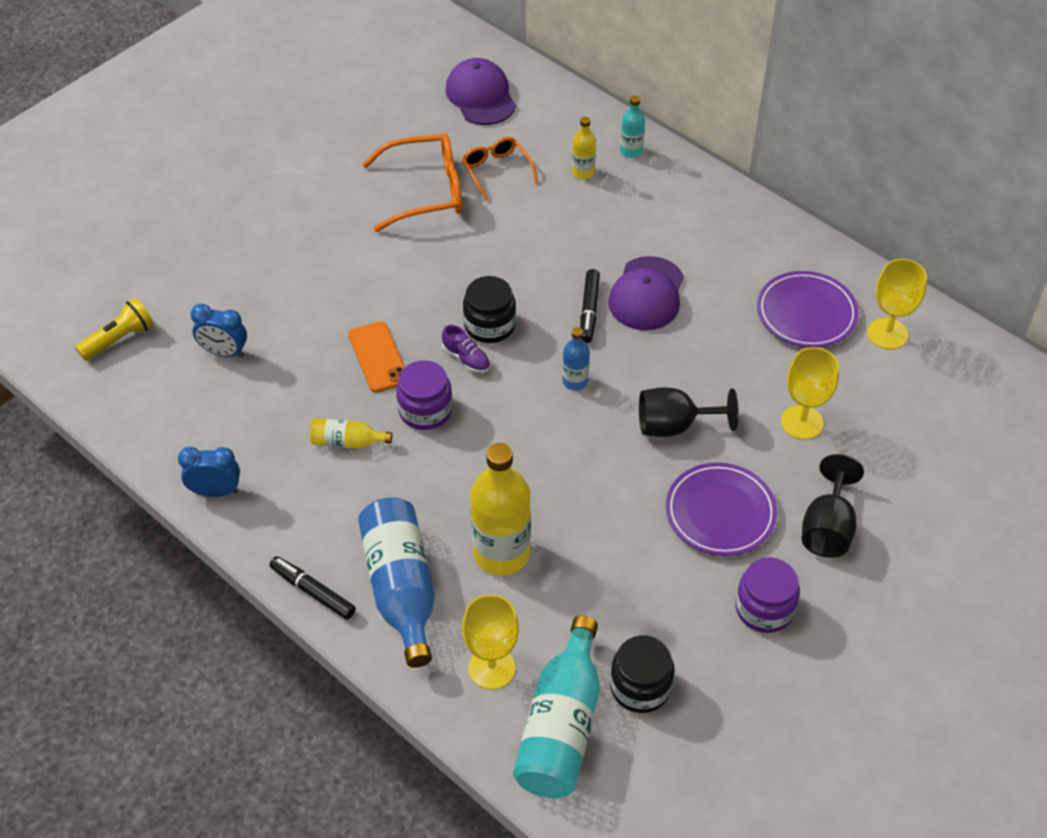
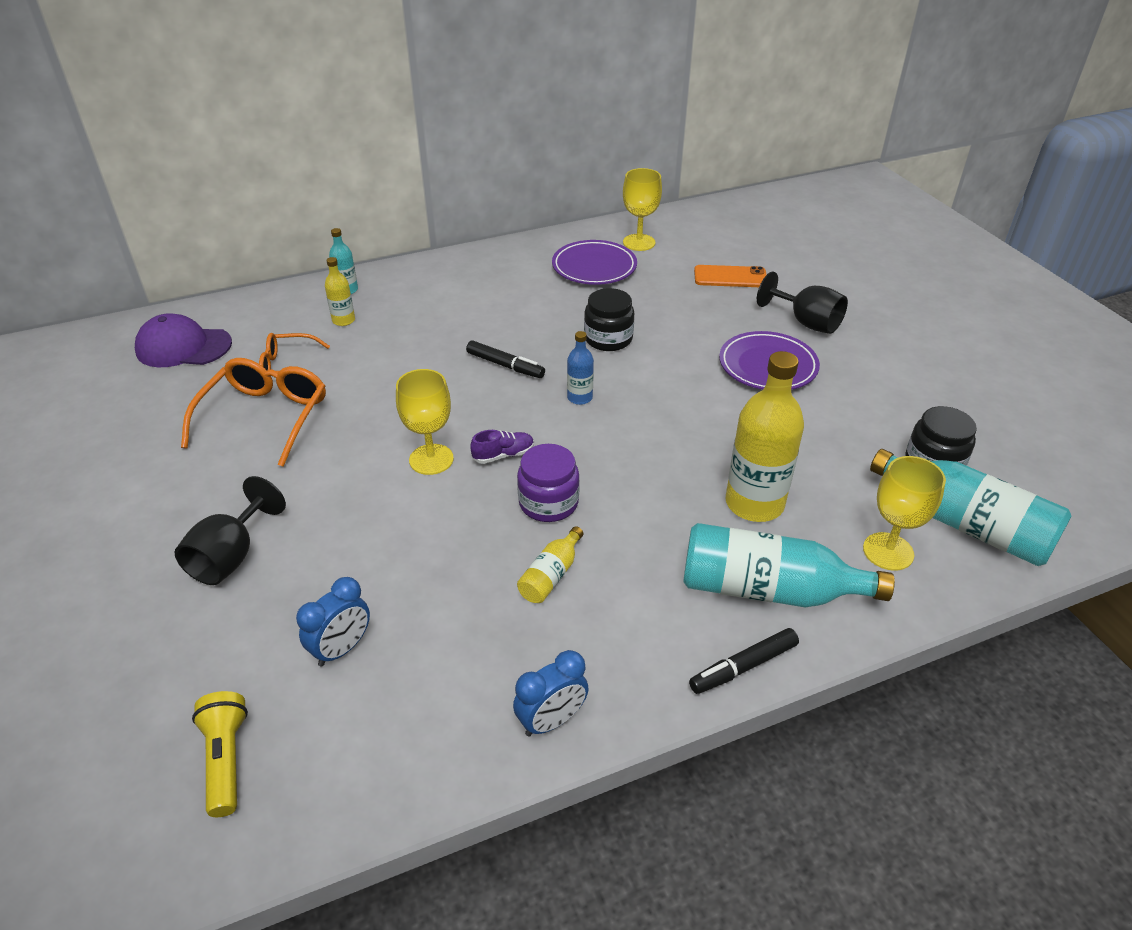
camera: 65 degrees left, 10 degrees down
blue clock [178,447,240,497] -> blue clock turned 150 degrees counterclockwise [513,650,589,737]
orange phone [348,321,405,393] -> orange phone moved to [694,265,766,287]
blue bottle [358,497,435,668] -> turquoise bottle [683,523,895,607]
black jar [463,276,516,343] -> black jar moved to [584,288,634,351]
purple cap [608,256,684,330] -> none
black goblet [639,387,739,437] -> black goblet moved to [174,476,286,585]
purple jar [736,557,800,633] -> none
yellow goblet [781,347,839,439] -> yellow goblet moved to [396,369,454,475]

